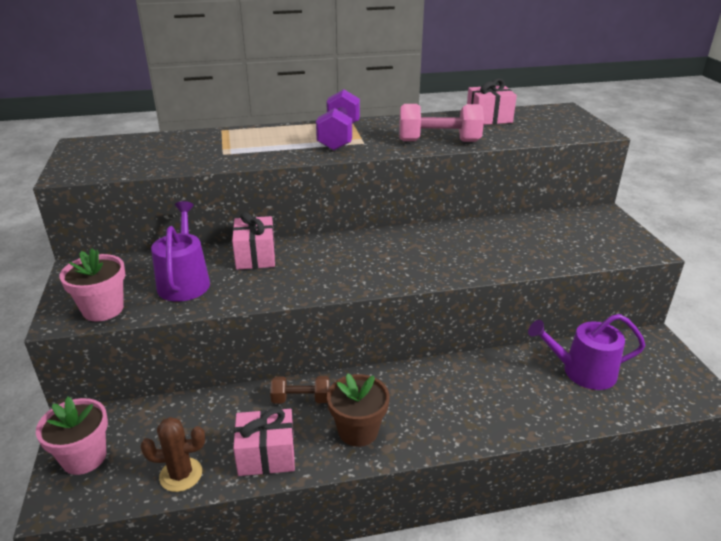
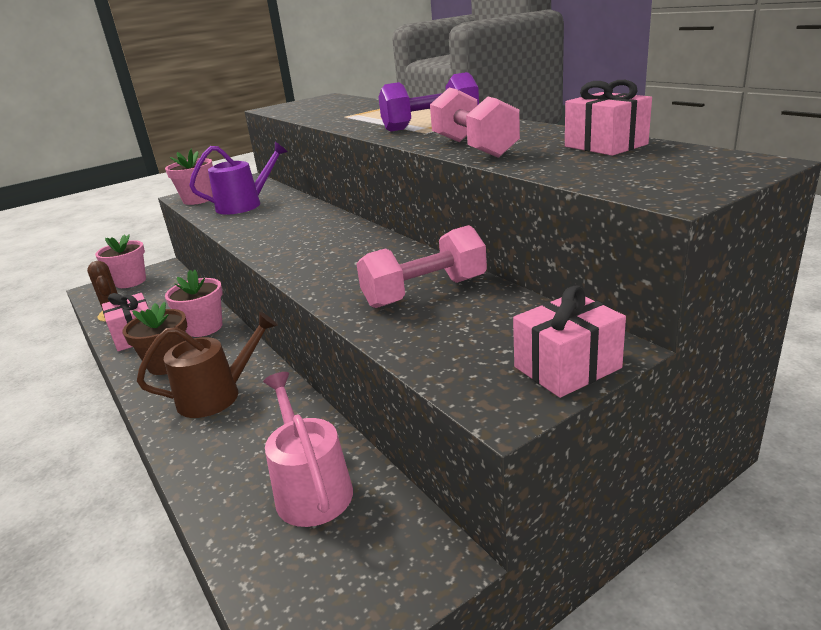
camera: 70 degrees right, 5 degrees down
pink gift [232,212,275,270] -> pink gift moved to [513,286,626,398]
brown dumbbell [270,376,330,404] -> pink flower pot [165,270,223,337]
purple watering can [528,314,645,390] -> pink watering can [263,372,353,527]
none -> brown watering can [137,312,277,418]
none -> pink dumbbell [356,225,487,308]

